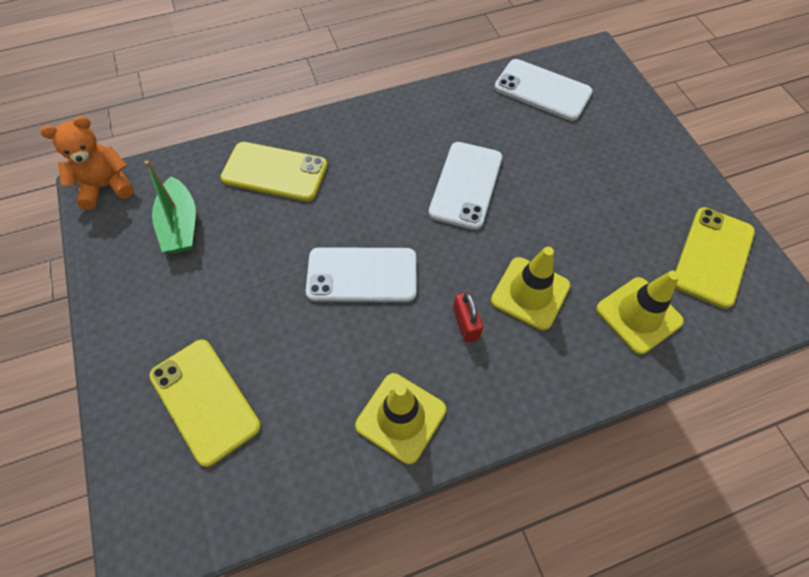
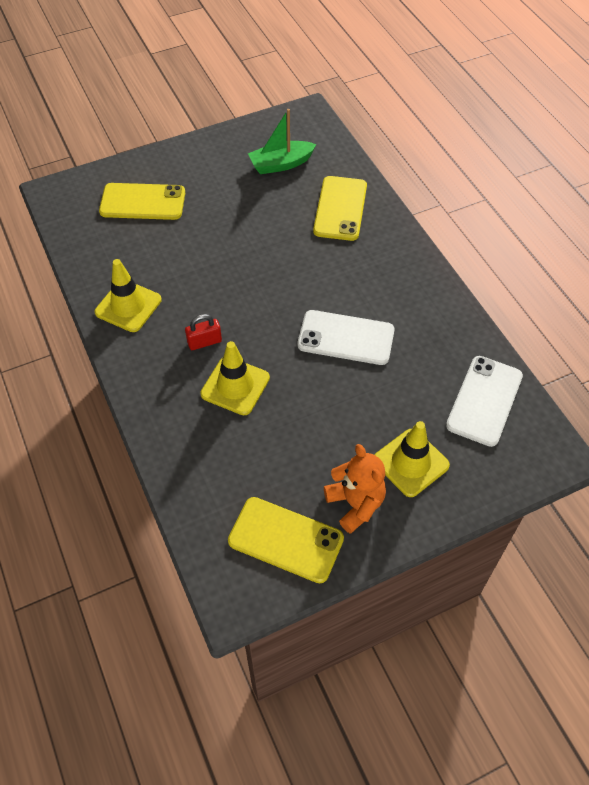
camera: 85 degrees right, 5 degrees down
orange teddy bear [40,116,134,210] -> orange teddy bear moved to [324,444,386,534]
yellow phone [149,339,261,467] -> yellow phone turned 45 degrees clockwise [99,183,185,220]
white phone [306,247,416,302] -> none
yellow traffic cone [596,271,684,354] -> yellow traffic cone moved to [375,421,450,497]

